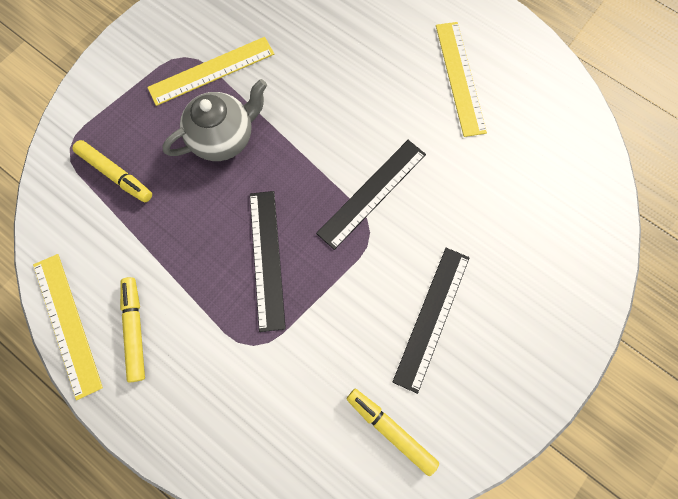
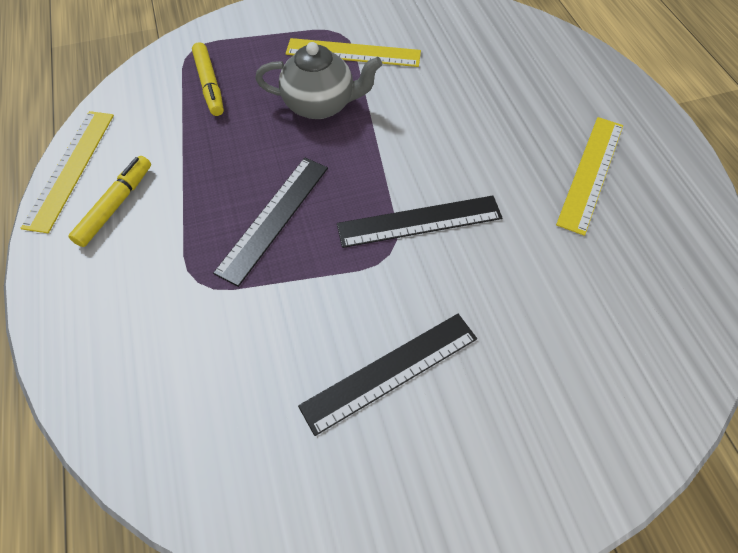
camera: 35 degrees right, 15 degrees down
yellow marker [347,389,439,476] -> none

